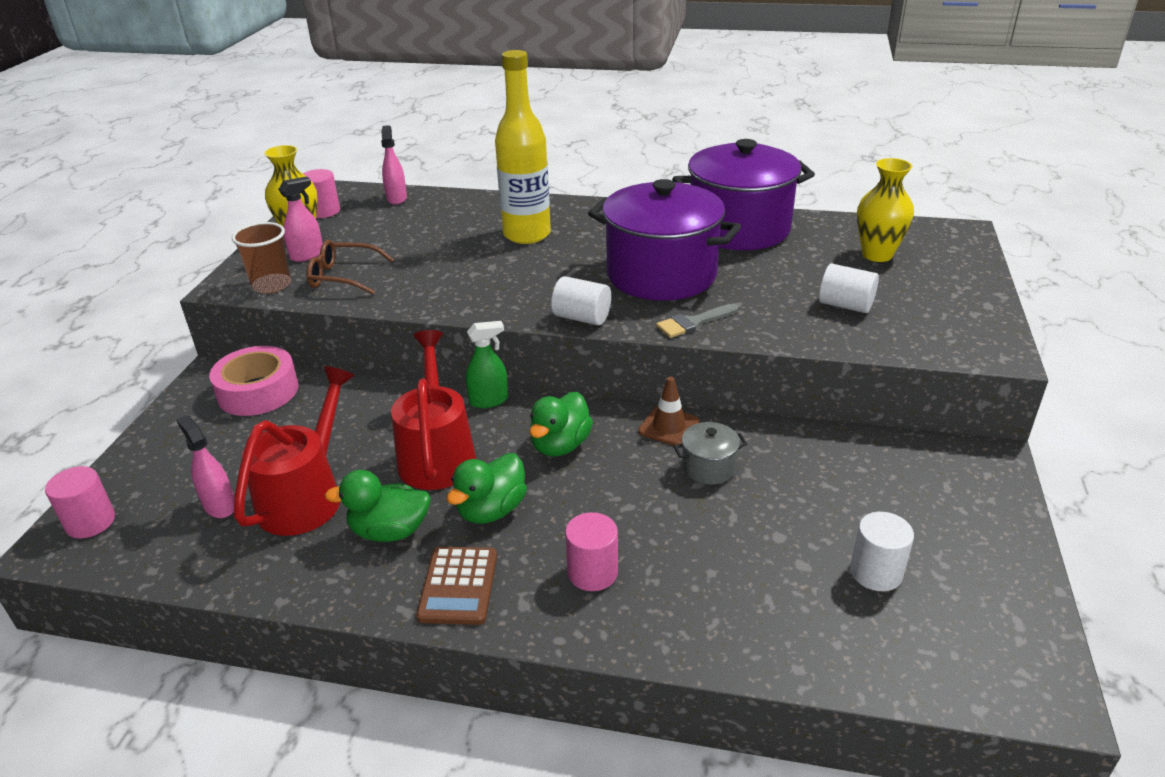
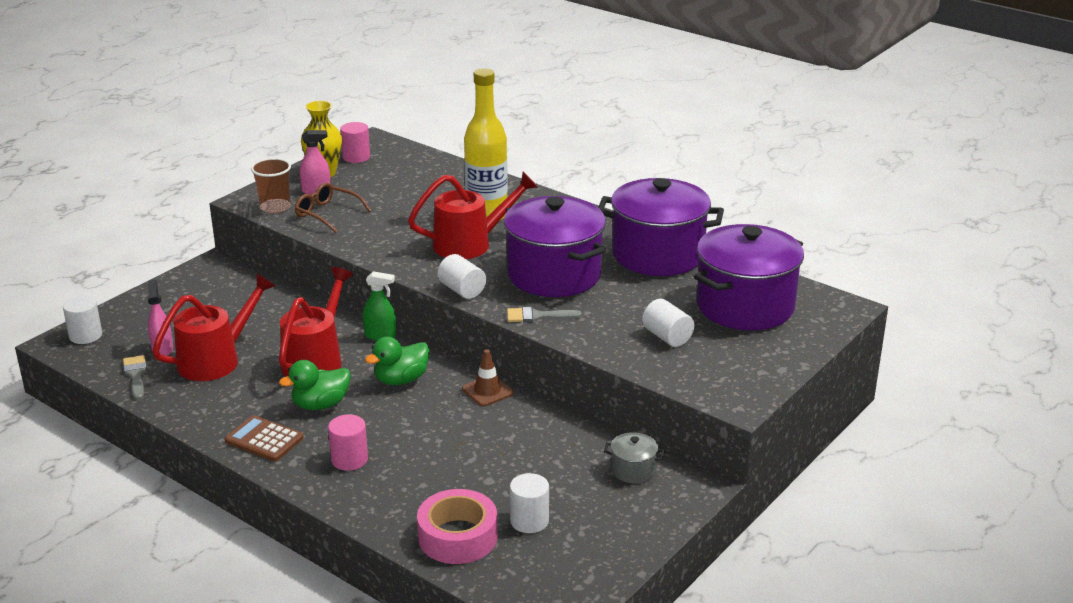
camera: 25 degrees right, 5 degrees down
pink cylinder [45,466,115,539] -> white cylinder [63,296,102,344]
pink tape [209,346,299,416] -> pink tape moved to [417,489,498,564]
green duck [324,470,431,542] -> none
pink spray bottle [381,125,407,205] -> none
brown calculator [416,547,497,625] -> brown calculator turned 90 degrees clockwise [225,415,304,462]
grey pot [674,422,747,484] -> grey pot moved to [604,432,665,483]
yellow vase [857,158,914,262] -> purple pot [694,224,804,330]
none -> grey brush [123,355,147,400]
none -> red watering can [408,172,538,259]

